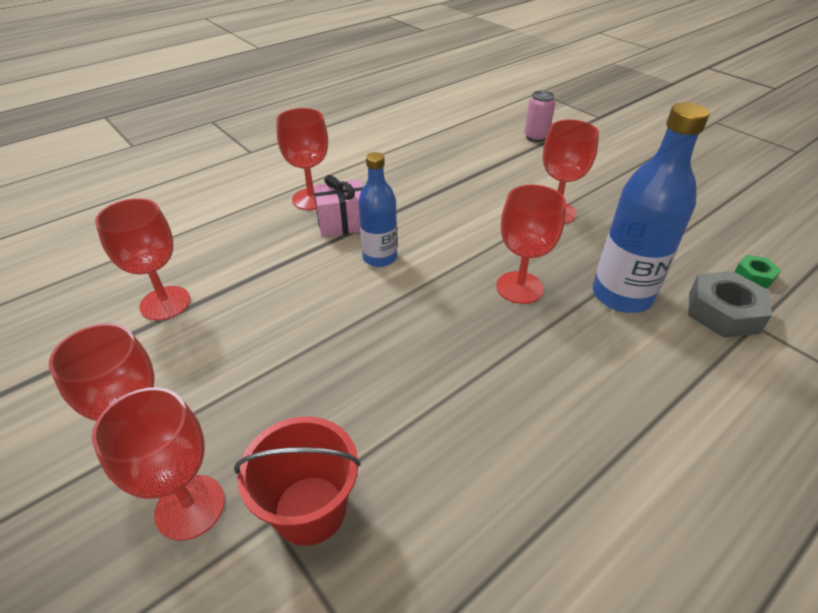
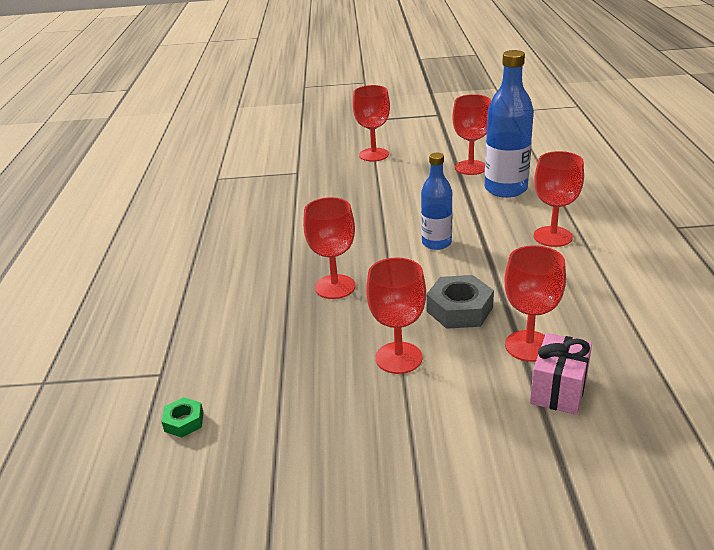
camera: 130 degrees right, 10 degrees down
red goblet [92,387,225,541] -> red goblet moved to [505,245,566,362]
red bucket [234,416,361,546] -> none
pink gift [313,175,363,237] -> pink gift moved to [530,333,592,415]
pink can [524,91,555,142] -> none
blue bottle [593,102,710,313] -> blue bottle moved to [485,50,534,198]
grey nut [688,271,772,338] -> grey nut moved to [426,275,494,329]

